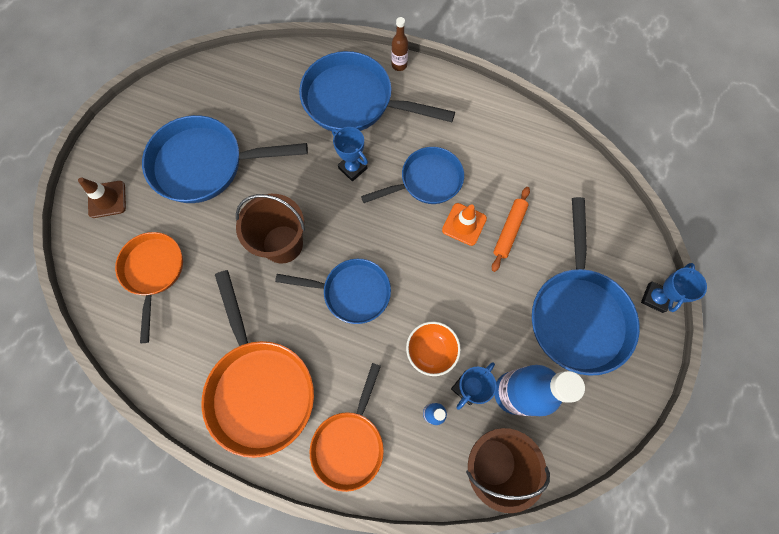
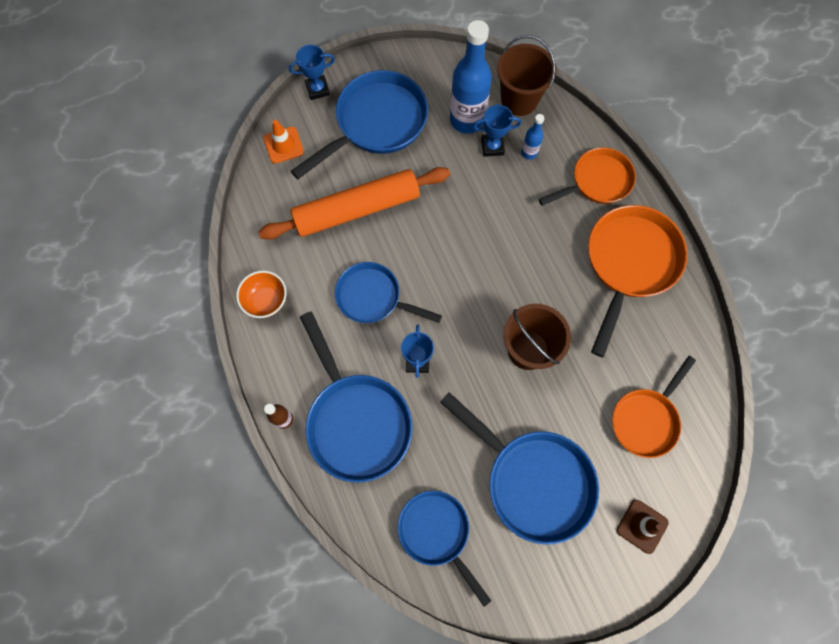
camera: 135 degrees left, 0 degrees up
blue pan [275,259,391,324] -> blue pan moved to [398,491,491,607]
orange bowl [406,322,461,376] -> orange bowl moved to [236,271,287,318]
orange traffic cone [442,203,487,246] -> orange traffic cone moved to [264,120,304,164]
orange rolling pin [492,187,530,272] -> orange rolling pin [258,167,450,240], size x2.09

